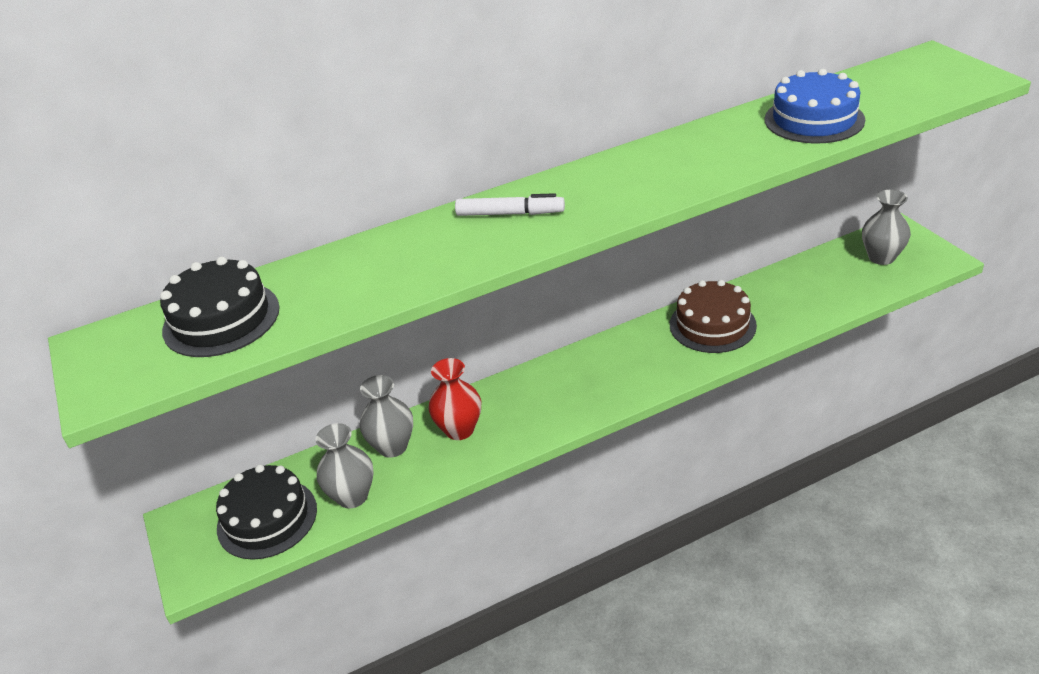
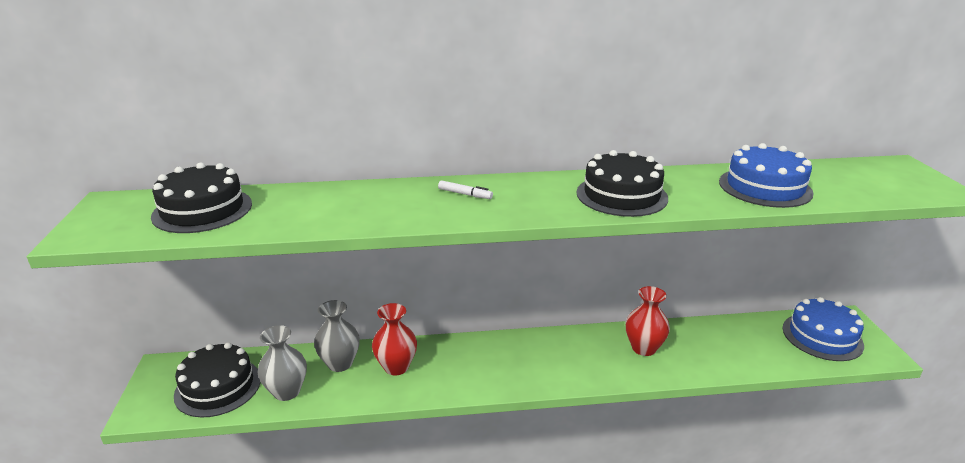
camera: 15 degrees right, 10 degrees down
white marker [455,193,565,216] -> white marker [438,180,493,199], size x0.63
brown cake [670,280,757,353] -> red vase [626,286,670,356]
grey vase [862,190,911,265] -> blue cake [782,297,864,361]
none -> black cake [577,150,668,217]

